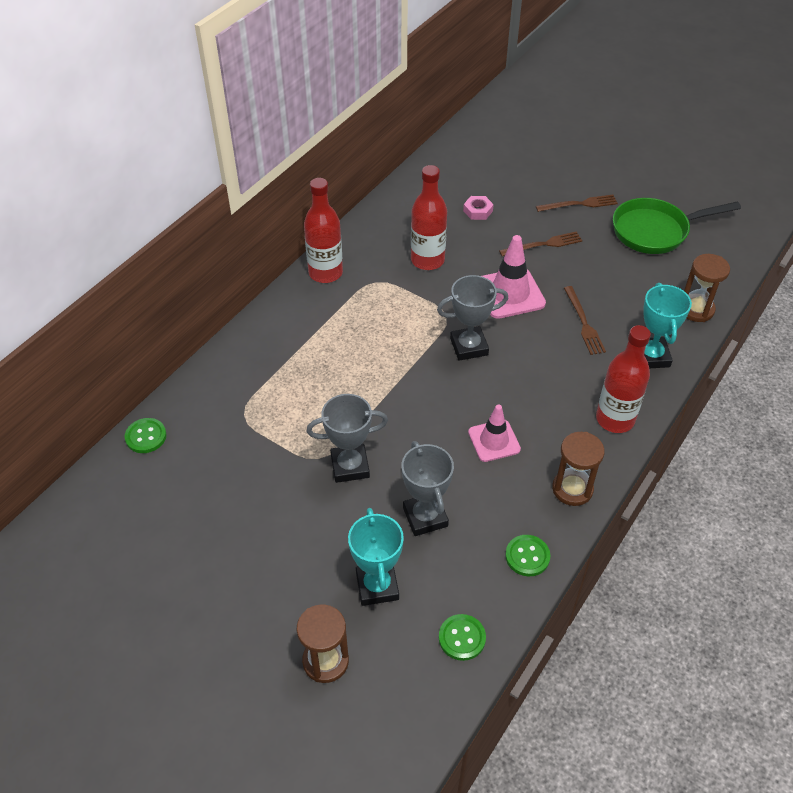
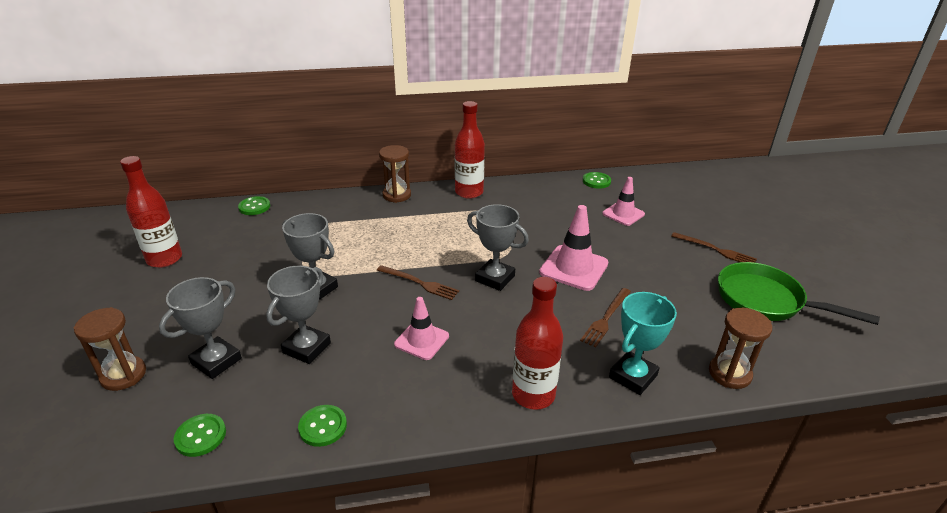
camera: 45 degrees right, 15 degrees down
turquoise trophy [348,508,404,606] -> grey trophy [159,277,242,379]
red bottle [411,165,447,270] -> red bottle moved to [120,156,182,268]
pink nut [463,196,494,220] -> pink traffic cone [602,177,645,226]
brown fork [499,231,583,256] -> brown fork moved to [377,265,459,300]
brown hourglass [552,432,605,506] -> brown hourglass moved to [379,145,411,203]
none -> green button [583,172,611,189]

